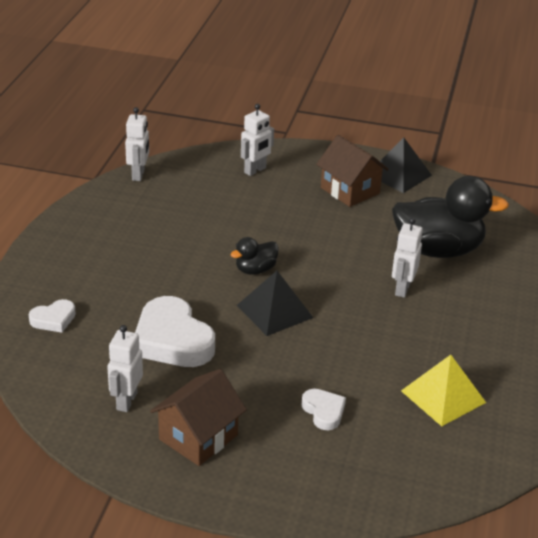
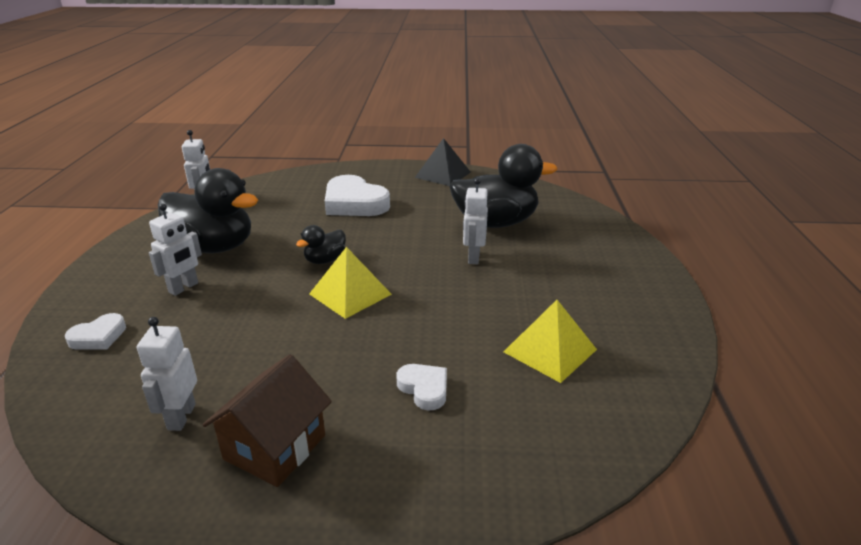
camera: 10 degrees left, 5 degrees down
white heart [135,296,215,367] -> white heart moved to [325,175,390,216]
black pyramid [237,271,313,336] -> yellow pyramid [309,247,392,319]
white robot [241,104,274,176] -> white robot moved to [149,204,202,296]
brown house [316,135,389,207] -> none
none -> black duck [158,168,258,253]

